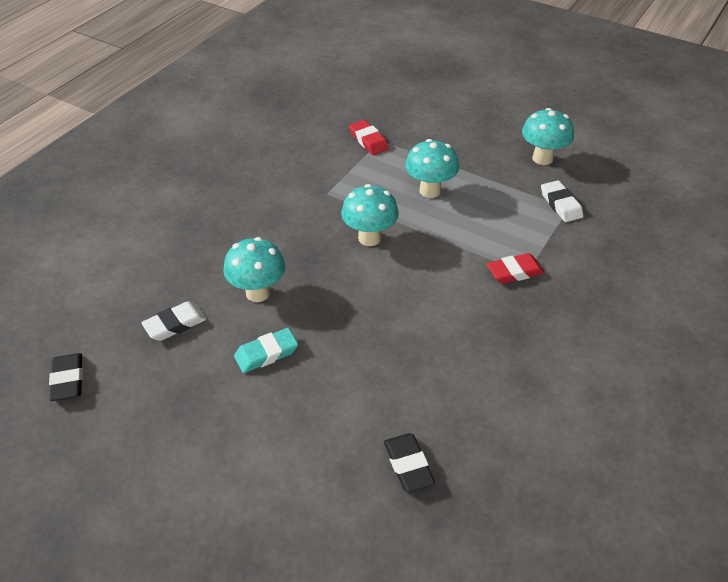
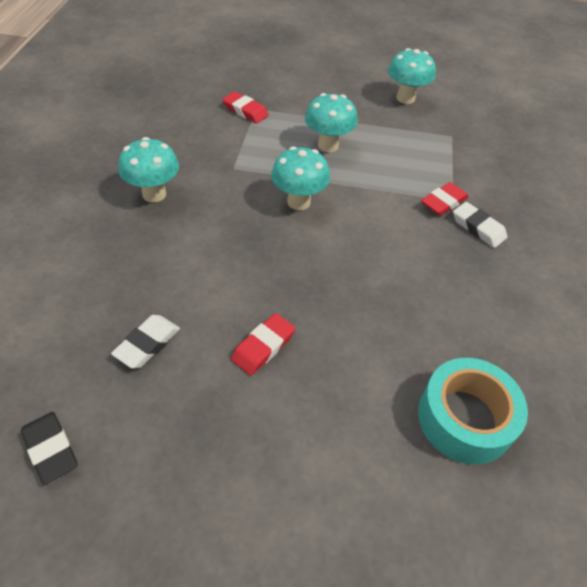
camera: 25 degrees left, 5 degrees up
turquoise mushroom [223,237,285,302] -> turquoise mushroom moved to [118,137,179,203]
turquoise eraser [234,328,298,373] -> red eraser [231,313,295,376]
black eraser [384,433,435,492] -> turquoise tape [418,358,528,464]
white eraser [541,180,583,222] -> white eraser moved to [453,202,507,248]

